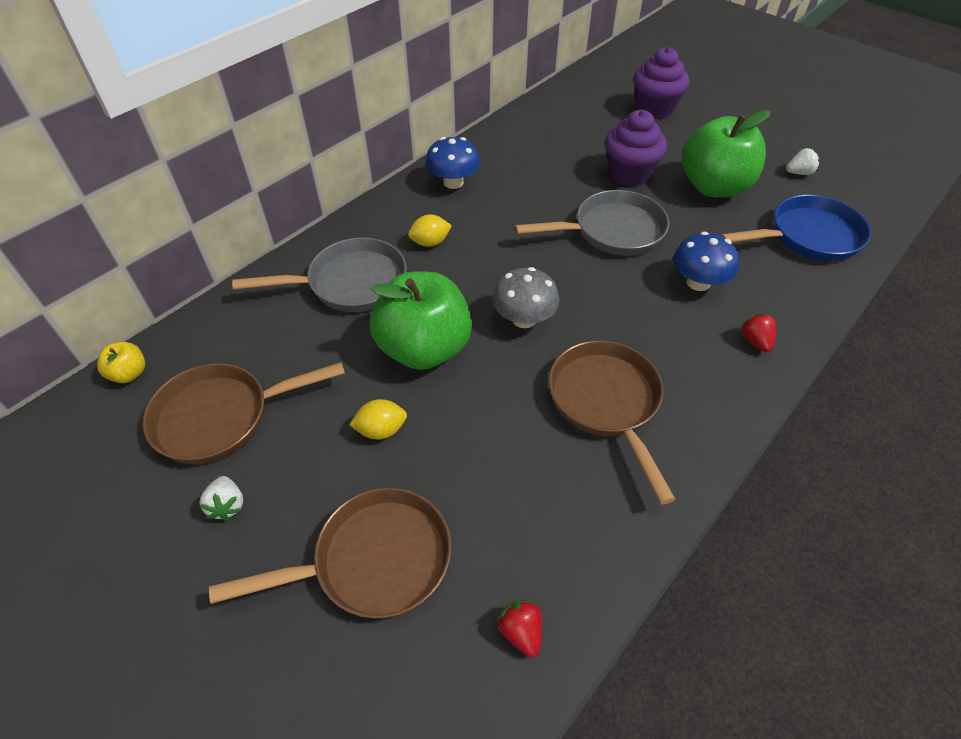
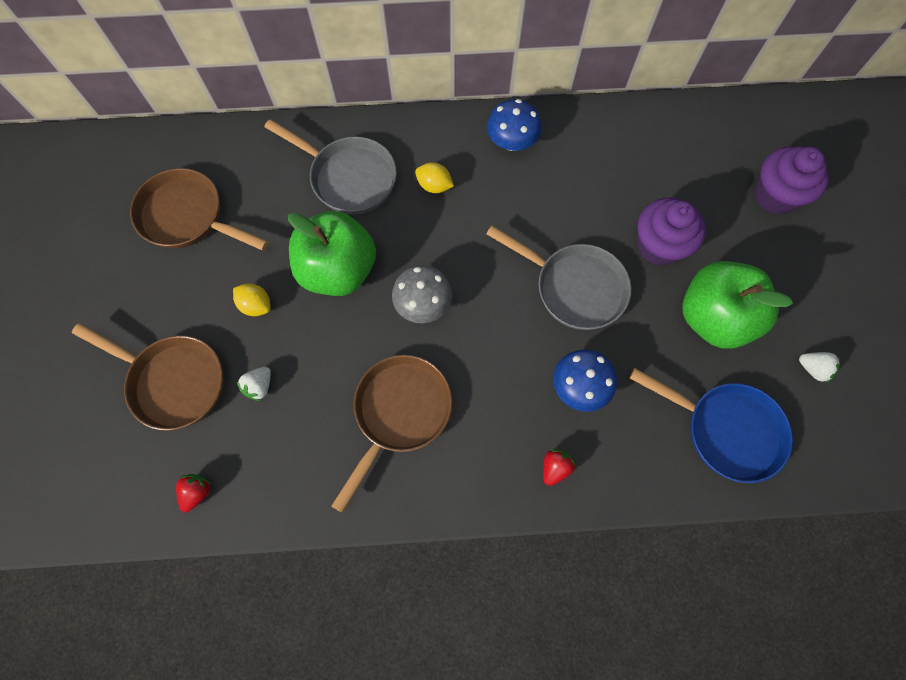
camera: 45 degrees right, 20 degrees up
yellow apple [97,342,145,383] -> none
white strawberry [200,476,243,521] -> white strawberry moved to [237,367,271,401]

